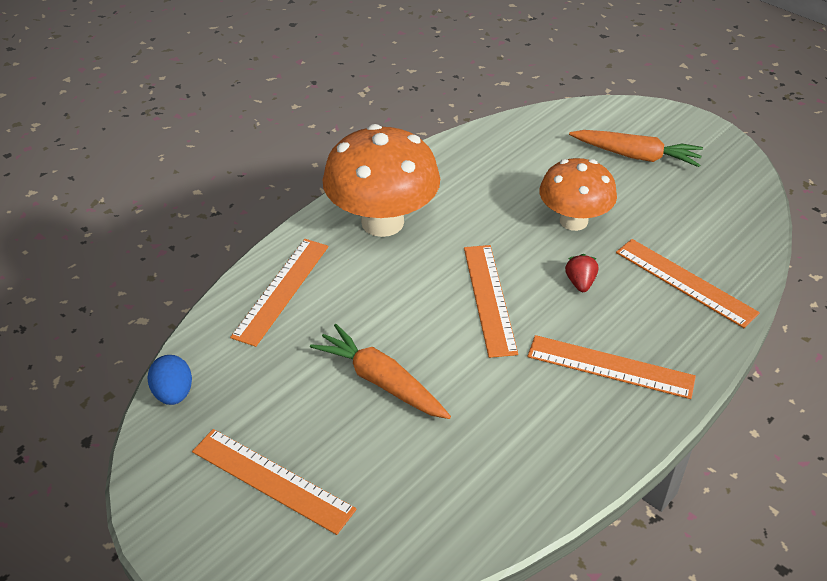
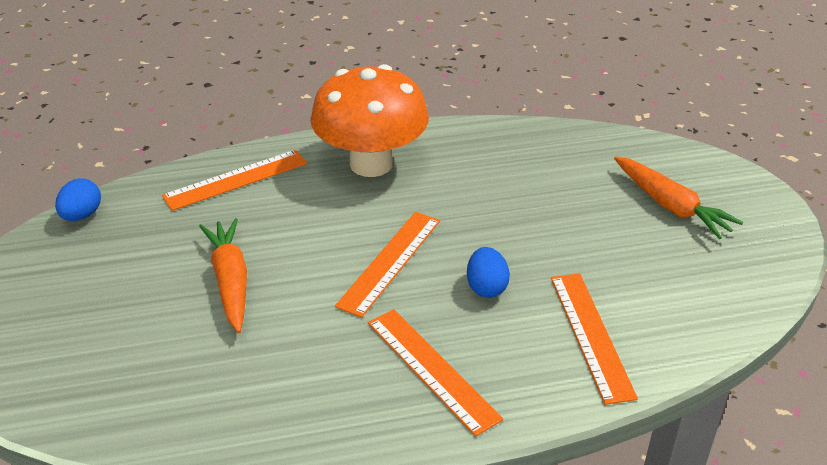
camera: 35 degrees right, 5 degrees down
orange ruler [192,429,357,535] -> none
orange mushroom [539,158,617,231] -> none
red strawberry [565,254,598,292] -> blue egg [467,247,510,298]

